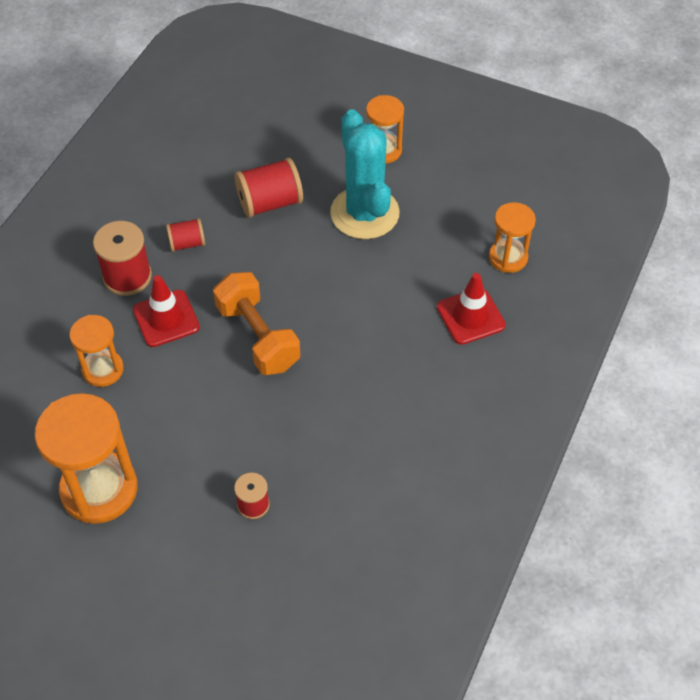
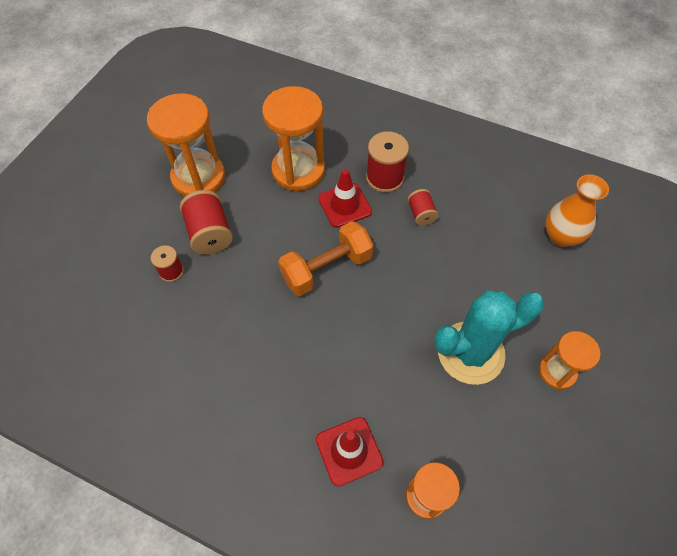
camera: 90 degrees right, 5 degrees up
orange hourglass [70,315,124,387] -> orange hourglass [262,86,325,191], size x1.73
red spool [235,158,303,218] -> red spool moved to [180,190,233,255]
none -> orange vase [545,174,609,247]

